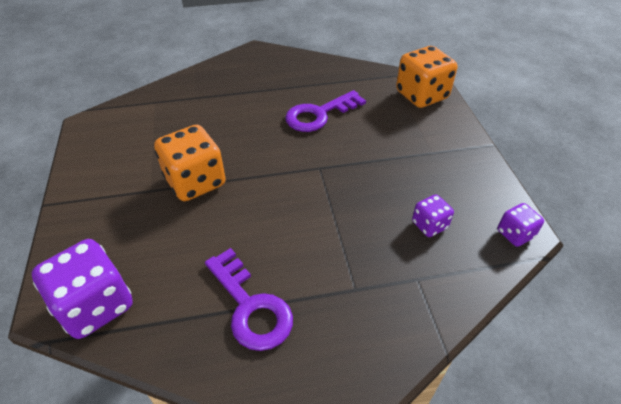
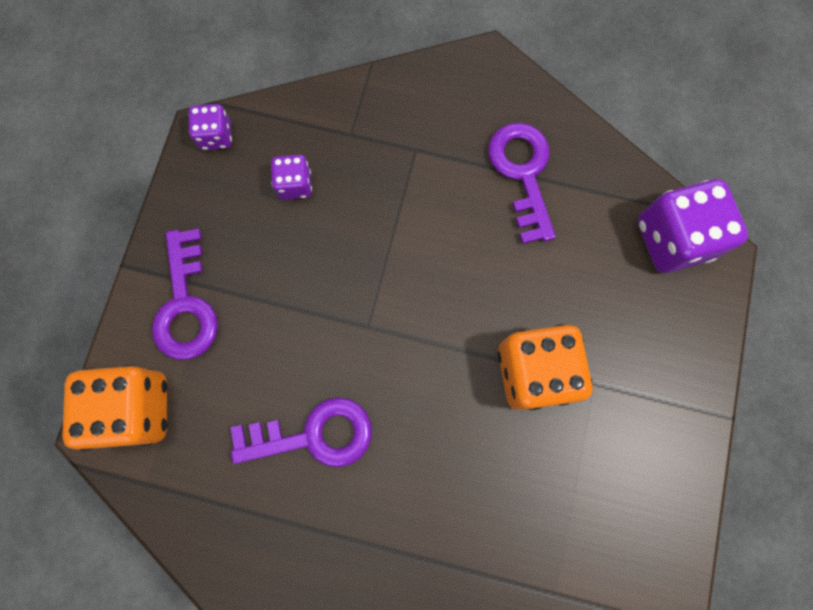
camera: 155 degrees left, 30 degrees up
none -> purple key [152,229,218,360]

